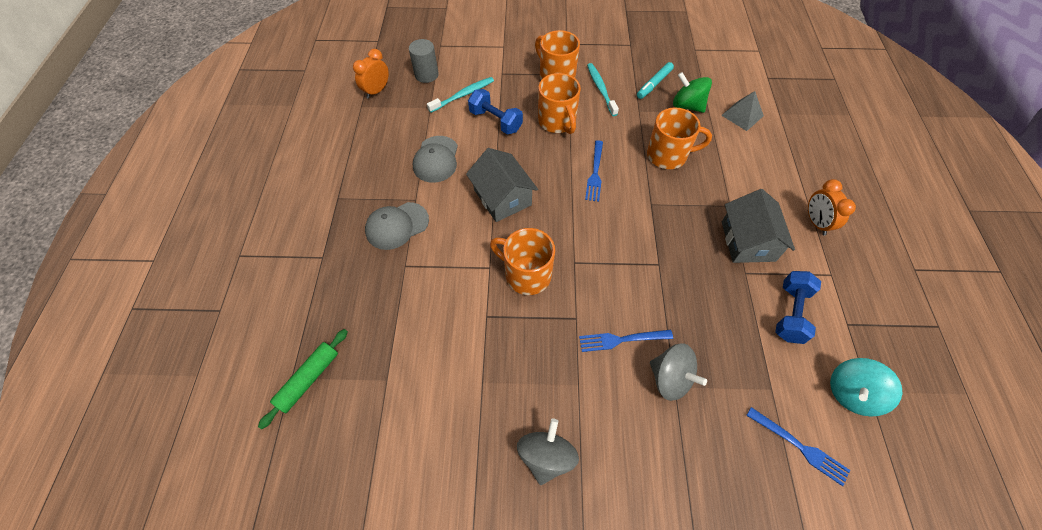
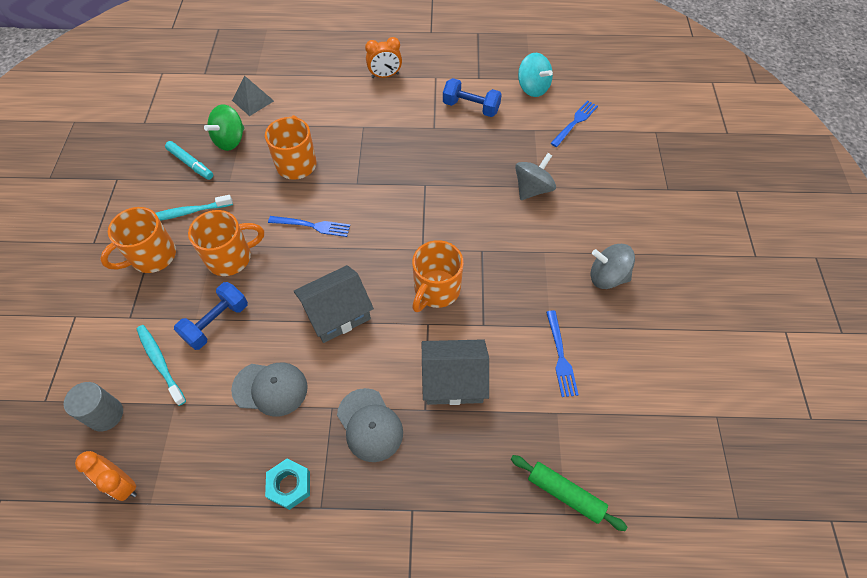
camera: 90 degrees left, 0 degrees up
blue fork [579,330,673,352] -> blue fork moved to [546,310,579,397]
grey house [722,189,795,263] -> grey house moved to [422,339,489,405]
none -> turquoise nut [265,459,310,510]

